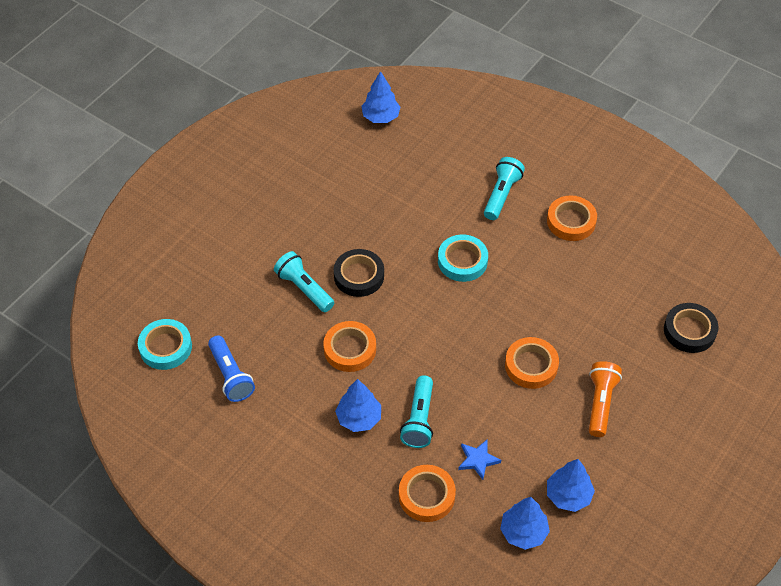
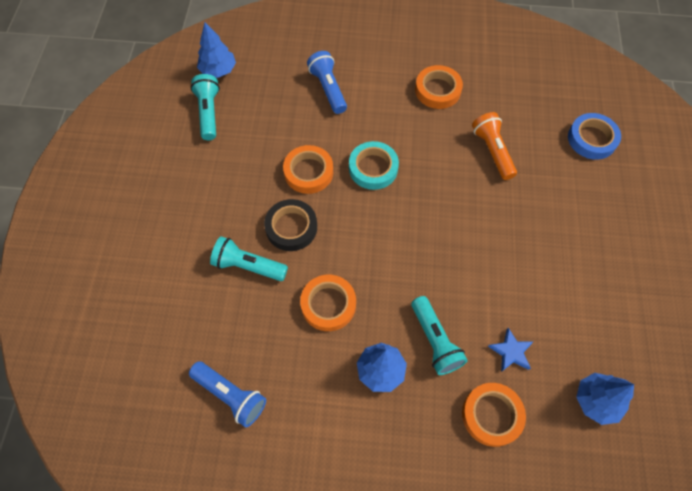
camera: 30 degrees left, 10 degrees up
turquoise tape [138,319,192,370] -> none
turquoise flashlight [484,157,525,220] -> turquoise flashlight moved to [191,74,220,140]
orange tape [505,337,559,389] -> orange tape moved to [283,145,333,194]
blue tree [547,459,595,512] -> none
orange flashlight [589,361,622,437] -> orange flashlight moved to [472,112,517,180]
black tape [664,303,718,353] -> blue tape [568,113,621,160]
none -> blue flashlight [307,51,347,114]

